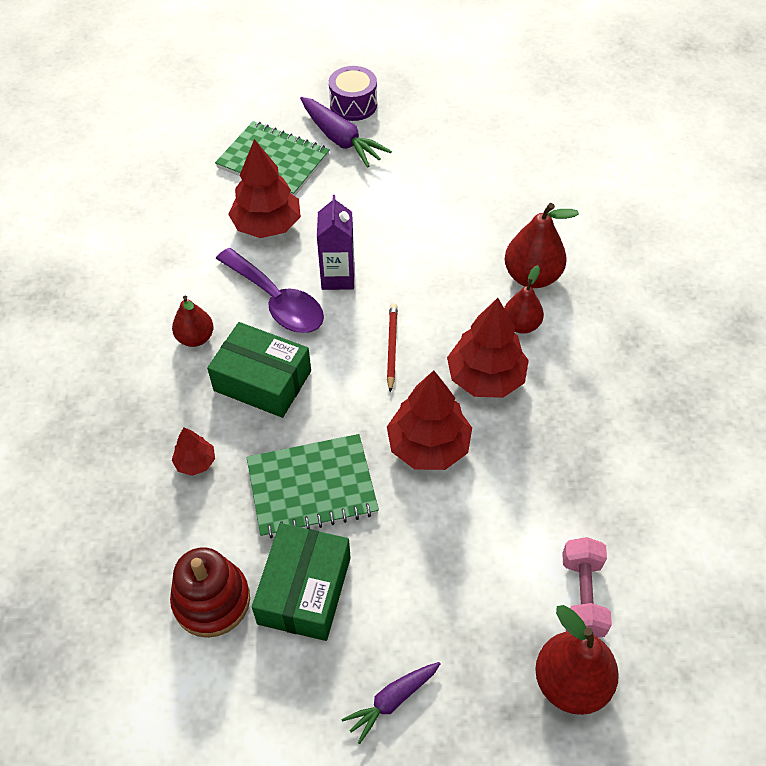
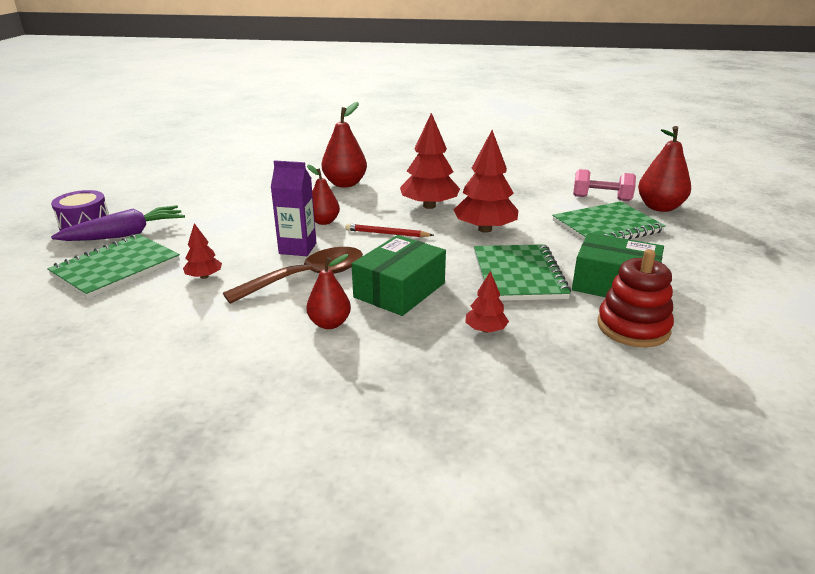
camera: 80 degrees left, 25 degrees down
purple spoon [216,248,324,333] -> brown spoon [223,247,363,304]
red tree [228,139,301,238] -> red tree [183,223,222,279], size x0.51
purple carrot [342,662,441,744] -> none
red pear [504,265,544,334] -> red pear moved to [307,165,340,225]
none -> green notebook [552,202,665,241]

